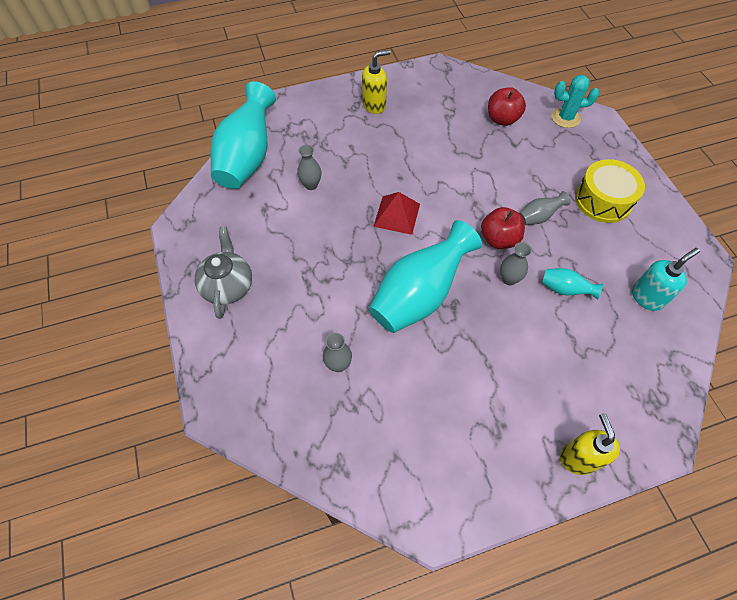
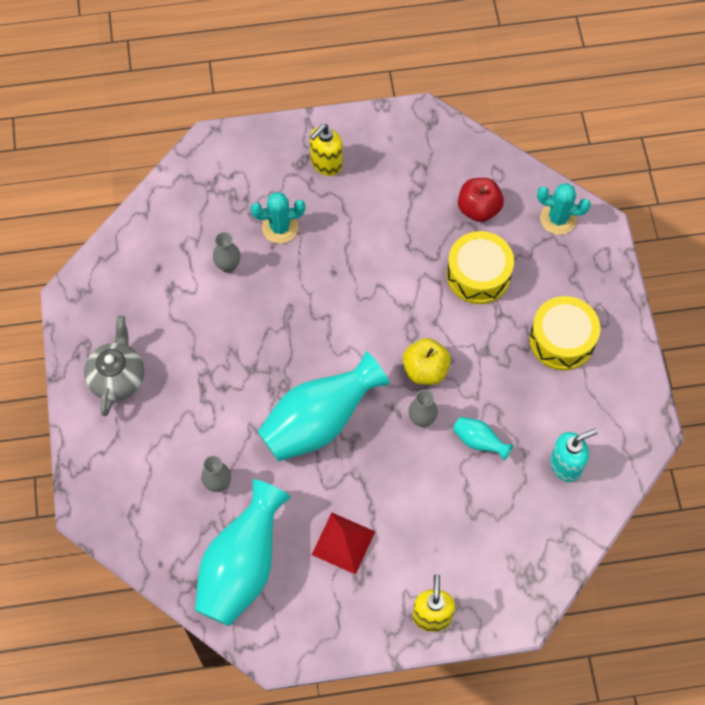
camera: 10 degrees right, 5 degrees up
turquoise vase [211,81,276,189] -> turquoise vase moved to [195,479,291,626]
yellow soap dispenser [362,50,391,114] -> yellow soap dispenser turned 150 degrees clockwise [310,124,343,176]
red pyramid [373,192,420,235] -> red pyramid moved to [312,513,375,574]
red apple [481,207,525,249] -> yellow apple [403,338,451,385]
grey vase [519,191,571,225] -> none
none -> turquoise cactus [251,192,305,244]
none -> yellow drum [447,231,514,304]

